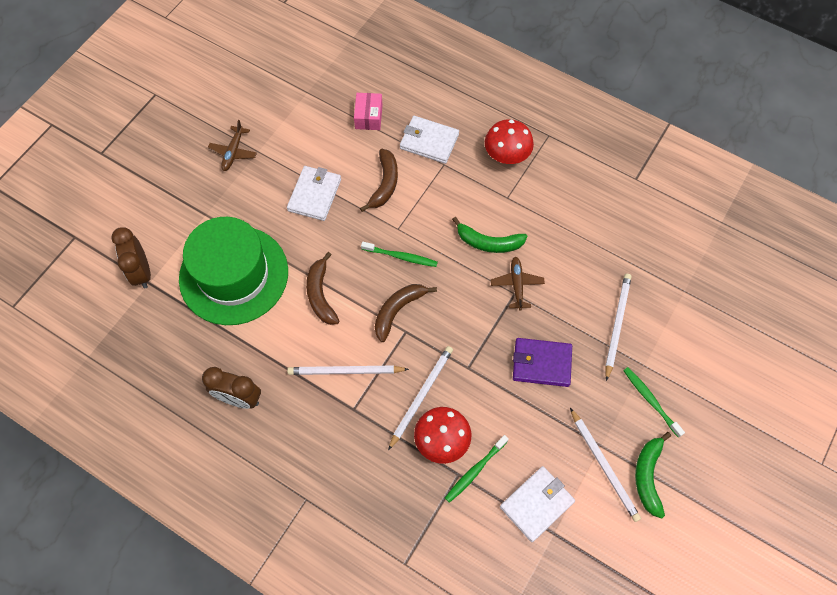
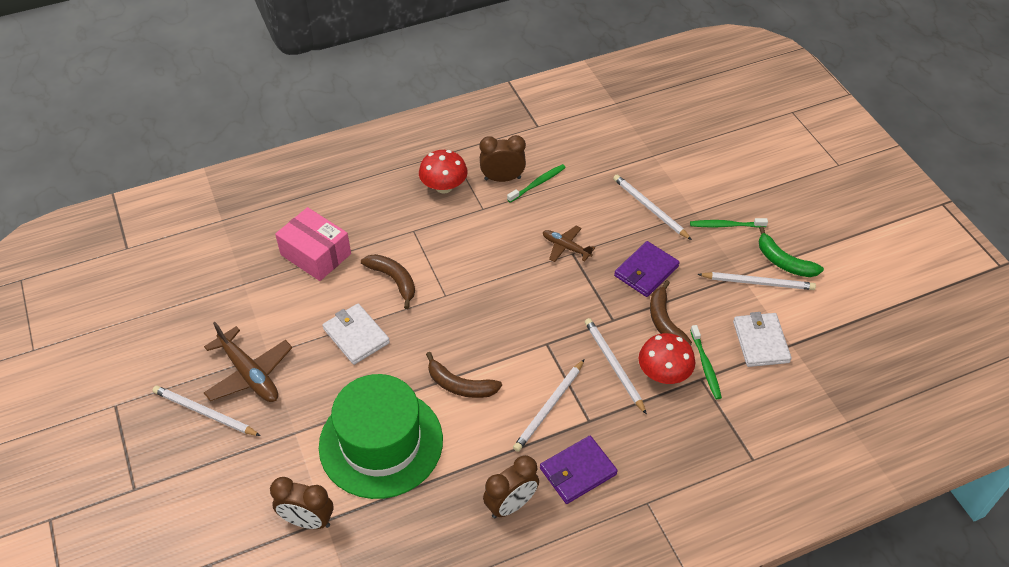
camera: 55 degrees left, 15 degrees down
brown plane [208,120,257,171] -> brown plane [204,322,292,402], size x1.66
pink box [354,93,383,130] -> pink box [275,207,351,281], size x1.65
green toothbrush [361,242,438,267] -> green toothbrush moved to [507,164,566,203]
brown banana [375,284,437,342] -> brown banana moved to [650,280,692,346]
white wallet [400,116,459,164] -> none
green banana [452,217,527,253] -> none
none -> white pencil [153,385,261,436]
none -> brown clock [480,135,526,182]
none -> purple wallet [540,436,618,504]

